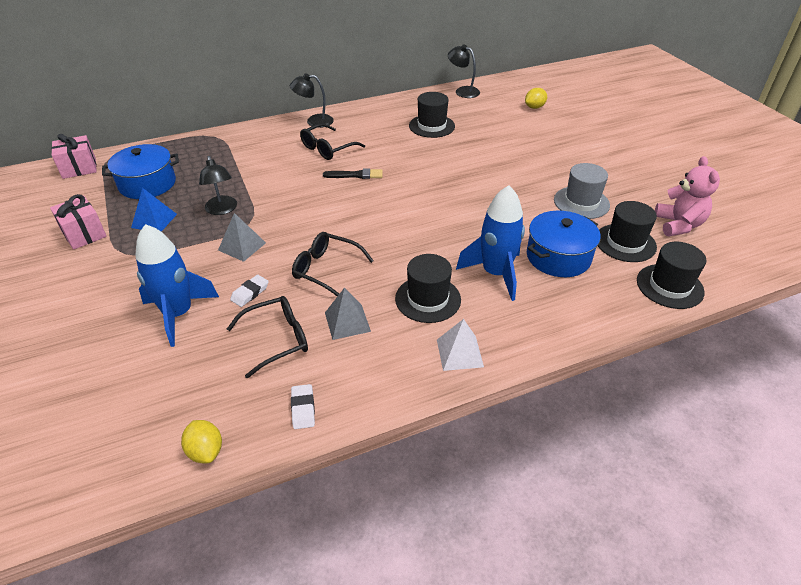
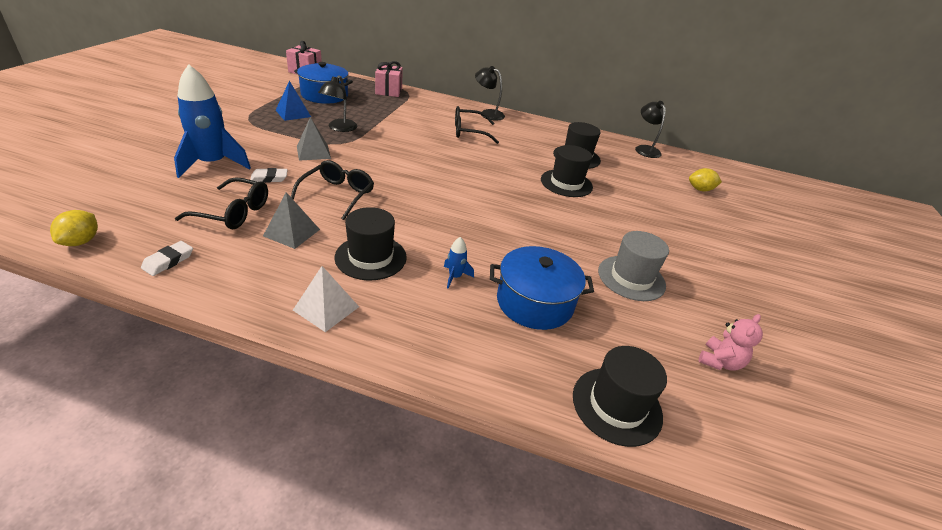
camera: 35 degrees right, 5 degrees down
pink gift [50,194,107,250] -> pink gift moved to [375,61,403,97]
black glasses [292,232,374,296] -> black glasses turned 45 degrees clockwise [291,160,374,220]
black brush [323,168,383,179] -> none
blue rocket [456,185,525,301] -> blue rocket [444,237,474,288], size x0.42
black hat [598,201,657,262] -> black hat moved to [541,145,593,197]
pink teddy bear [655,156,720,236] -> pink teddy bear [699,314,763,371], size x0.65

